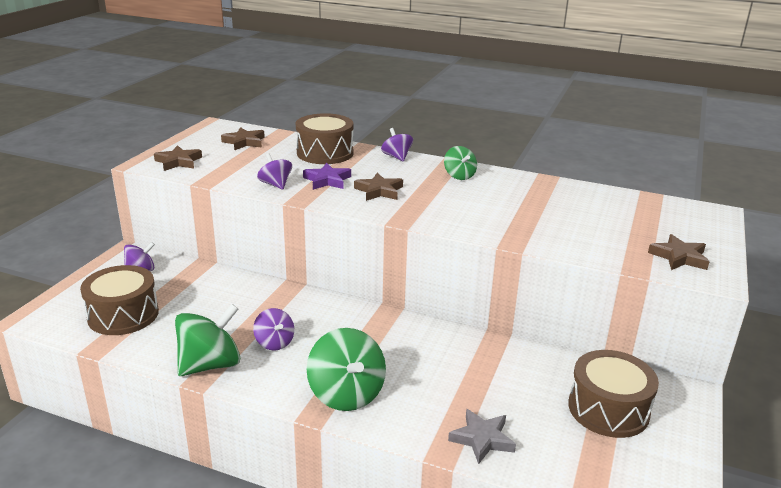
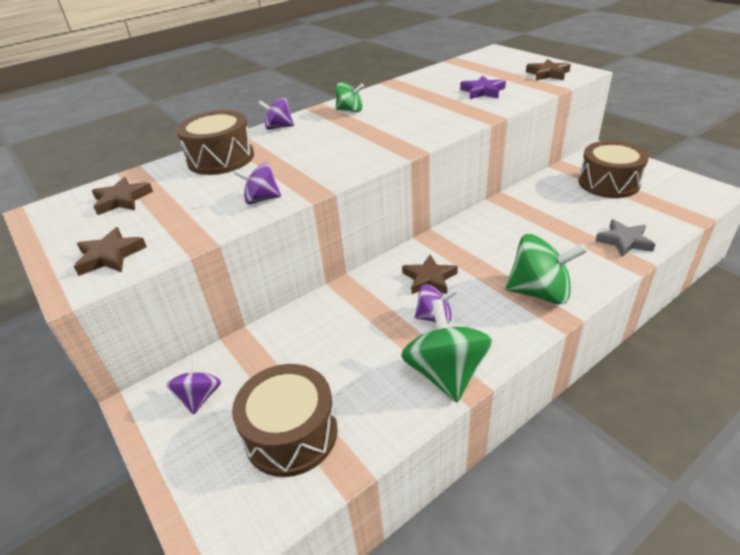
camera: 55 degrees left, 10 degrees up
purple star [303,163,351,190] -> purple star moved to [460,75,506,99]
brown star [354,173,403,201] -> brown star moved to [402,255,458,294]

